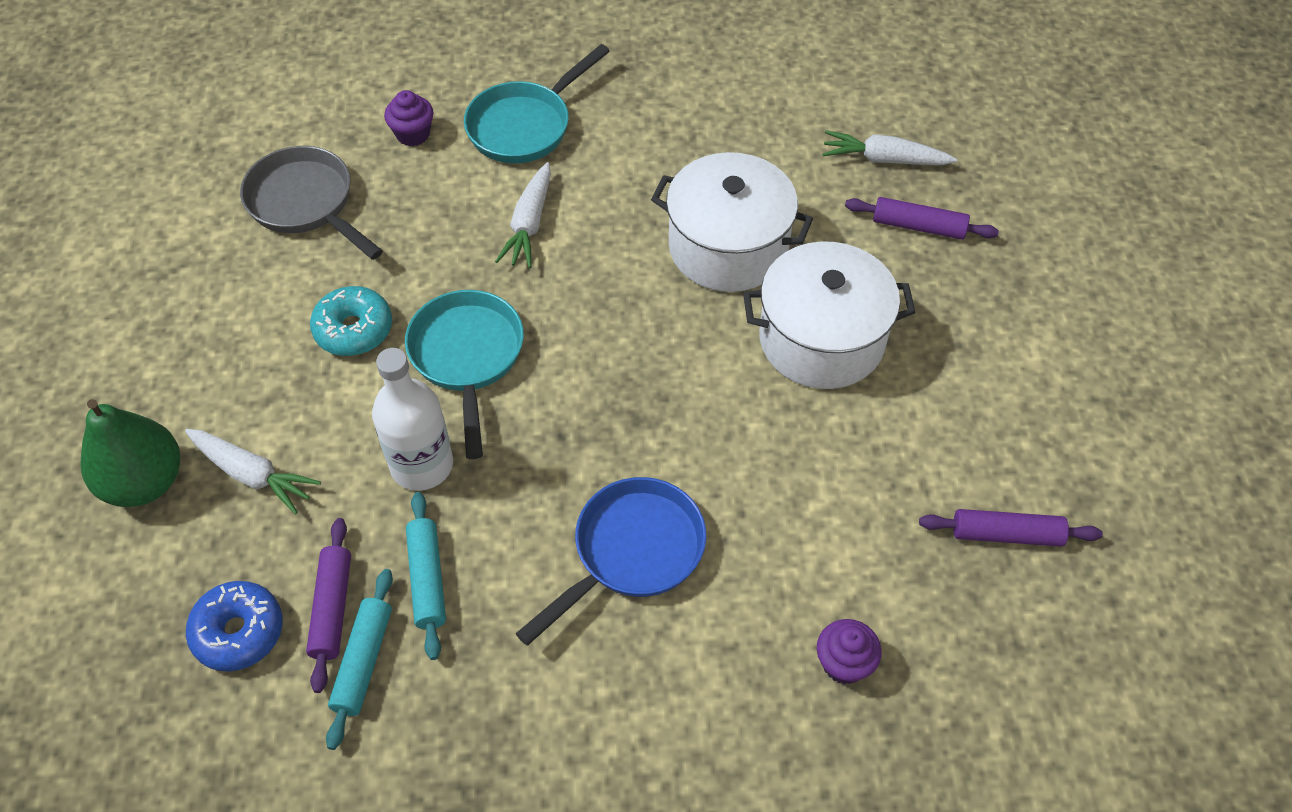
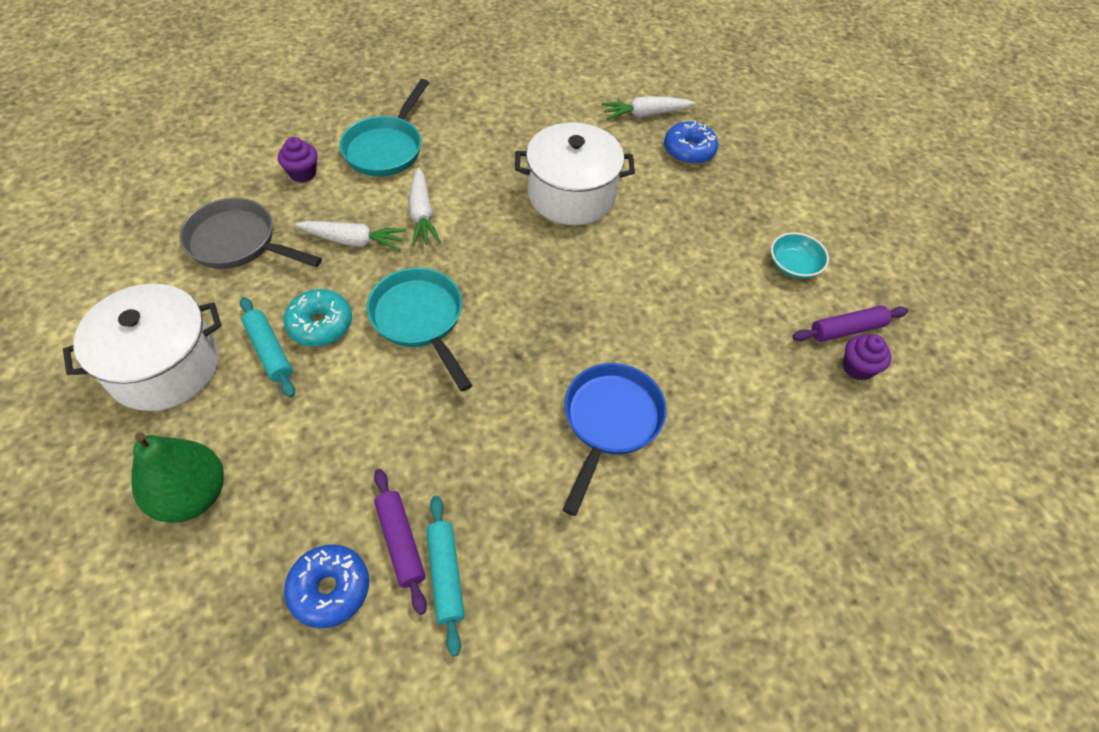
camera: 25 degrees left, 0 degrees up
white carrot [185,429,321,514] -> white carrot moved to [296,221,406,251]
white bottle [372,348,453,491] -> none
turquoise rolling pin [406,492,446,660] -> turquoise rolling pin moved to [240,297,295,398]
white pot [743,241,916,389] -> white pot moved to [63,284,221,411]
purple cupcake [817,619,882,684] -> purple cupcake moved to [843,335,891,381]
purple rolling pin [845,197,999,240] -> blue donut [664,121,718,164]
none -> turquoise bowl [771,232,829,279]

